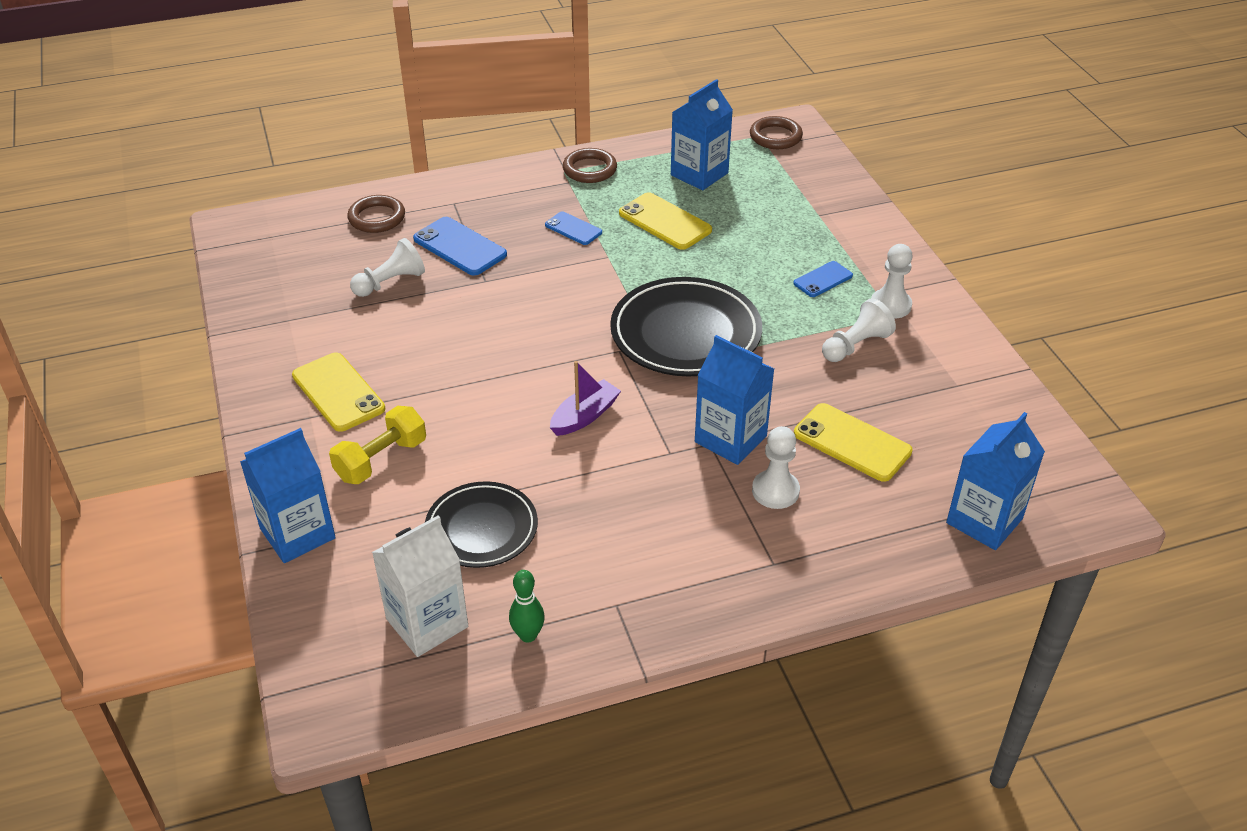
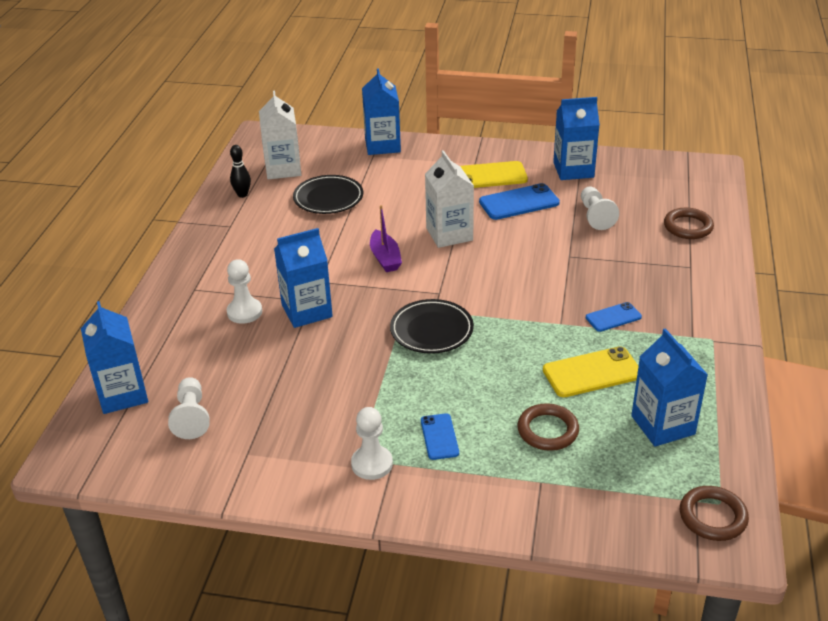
camera: 120 degrees right, 5 degrees down
yellow dumbbell [329,406,426,484] -> none
blue phone [413,217,507,276] -> blue phone moved to [479,183,560,220]
green bowling pin [509,570,545,642] -> black bowling pin [230,145,251,198]
brown ring [563,148,617,183] -> brown ring moved to [517,403,579,451]
black plate [610,277,762,377] -> black plate [390,299,474,354], size x0.64
yellow phone [794,403,912,482] -> none
white pawn [822,298,896,362] -> white pawn moved to [168,377,210,439]
none -> white carton [425,150,474,248]
none -> blue carton [553,97,600,180]

